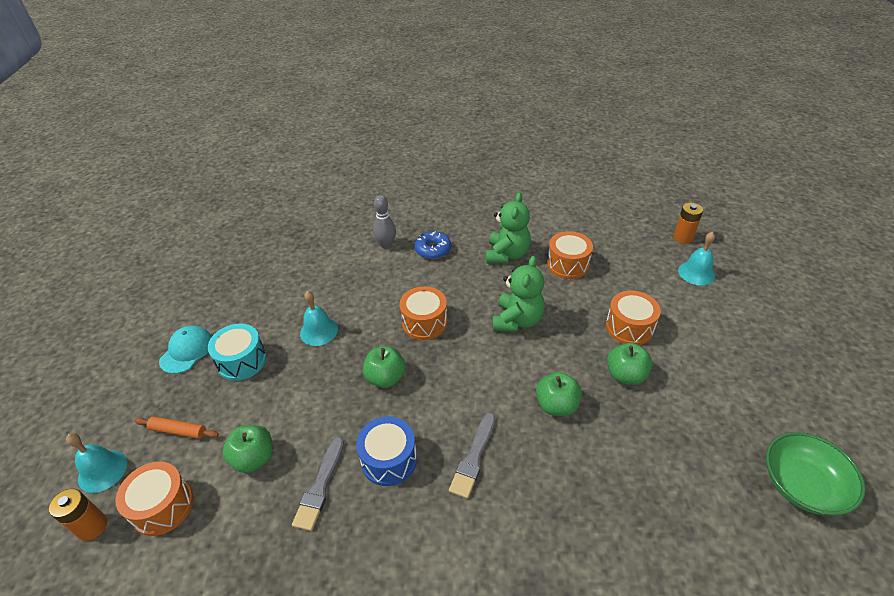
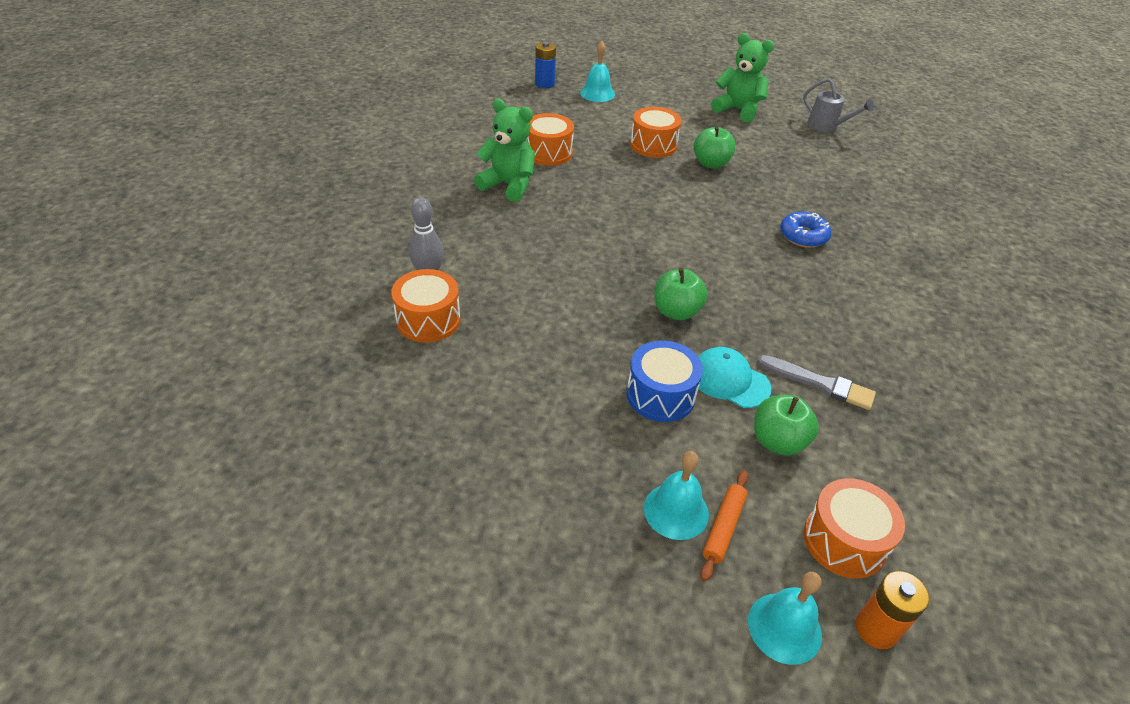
camera: 80 degrees left, 0 degrees up
turquoise cap [159,326,212,374] -> turquoise cap moved to [698,347,771,408]
turquoise drum [208,323,267,381] -> none
turquoise bell [300,291,338,346] -> turquoise bell moved to [644,451,709,540]
blue drum [356,417,417,486] -> blue drum moved to [627,340,703,422]
orange drum [400,286,447,340] -> orange drum moved to [391,269,461,343]
blue donut [414,231,451,259] -> blue donut moved to [780,212,831,248]
grey brush [449,413,495,499] -> none
green teddy bear [493,256,545,332] -> green teddy bear moved to [711,33,774,122]
green apple [536,372,582,416] -> none
orange battery [673,203,703,244] -> blue battery [535,42,556,88]
green bowl [766,432,866,515] -> grey watering can [803,78,874,132]

